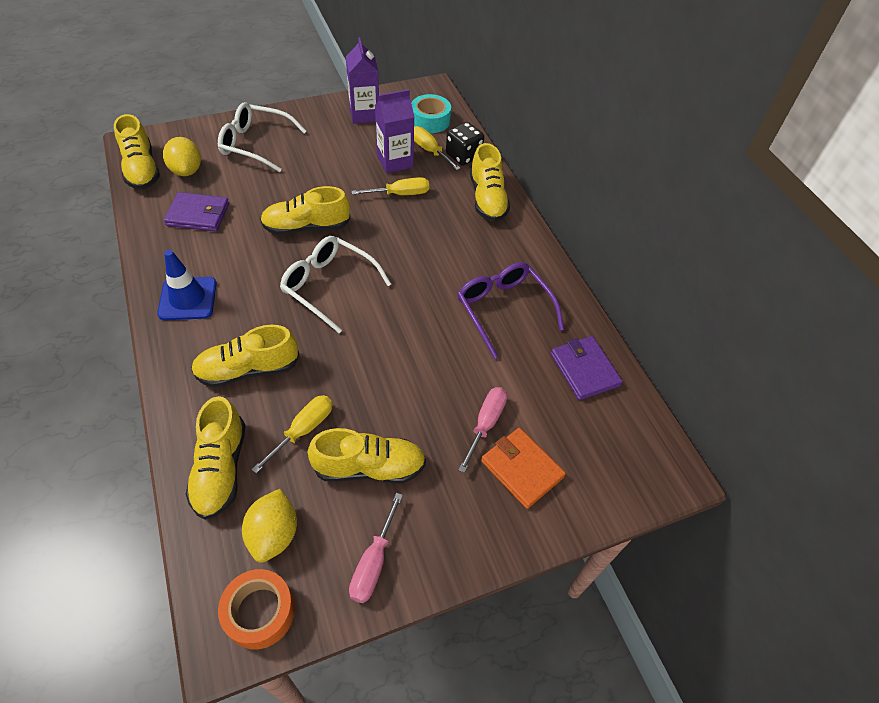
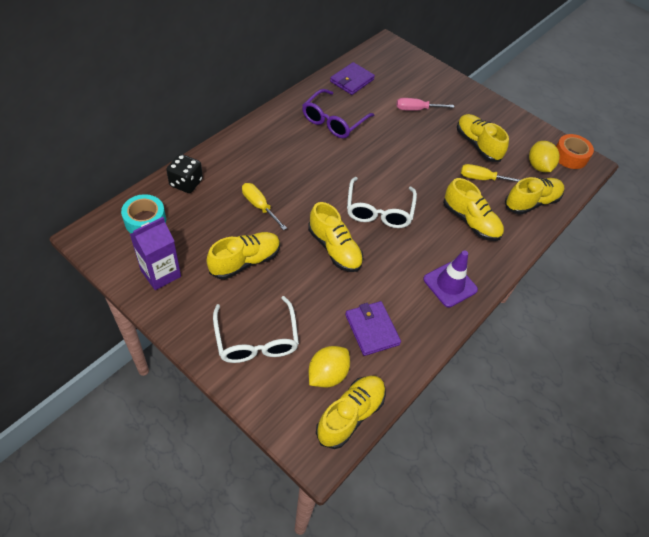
camera: 120 degrees left, 0 degrees up
blue traffic cone [157,250,217,320] -> purple traffic cone [423,250,478,308]
yellow lemon [242,489,297,563] -> yellow lemon turned 75 degrees counterclockwise [529,141,560,172]
pink screwdriver [349,493,403,603] -> none
purple carton [375,89,414,173] -> none
yellow screwdriver [414,126,461,170] -> none
yellow shoe [470,143,510,222] -> yellow shoe moved to [206,232,280,279]
orange wallet [481,428,566,509] -> none

